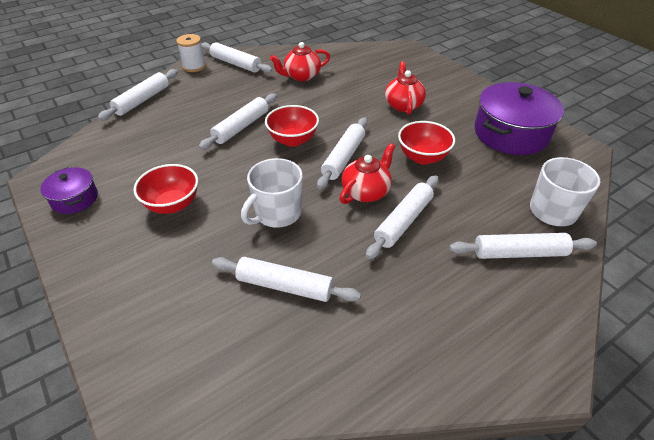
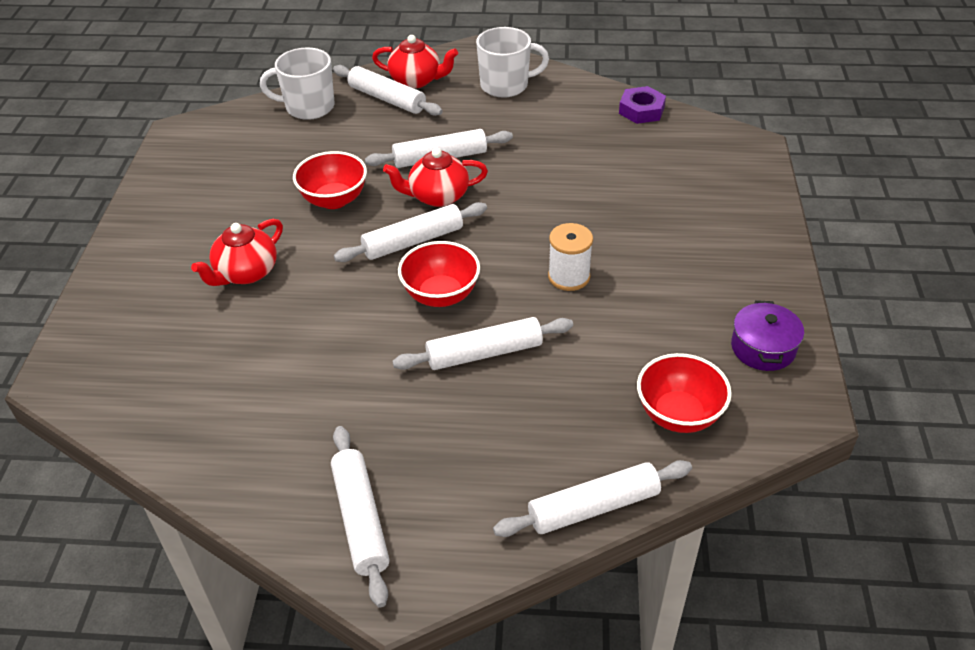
camera: 140 degrees left, 0 degrees up
red bowl [133,164,198,214] -> red bowl moved to [637,353,732,433]
white spool [176,34,206,72] -> white spool moved to [548,223,593,291]
white rolling pin [212,257,361,302] -> none
white mug [241,158,303,228] -> white mug moved to [476,27,549,98]
red teapot [270,42,330,81] -> red teapot moved to [372,35,458,88]
purple pot [474,82,564,155] -> none
none -> purple nut [619,86,666,124]

